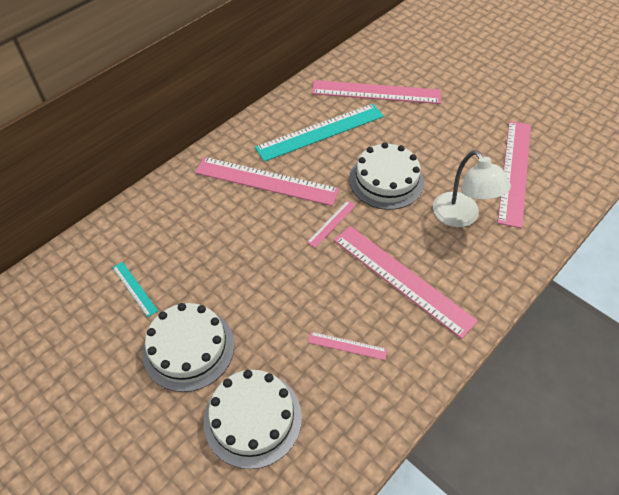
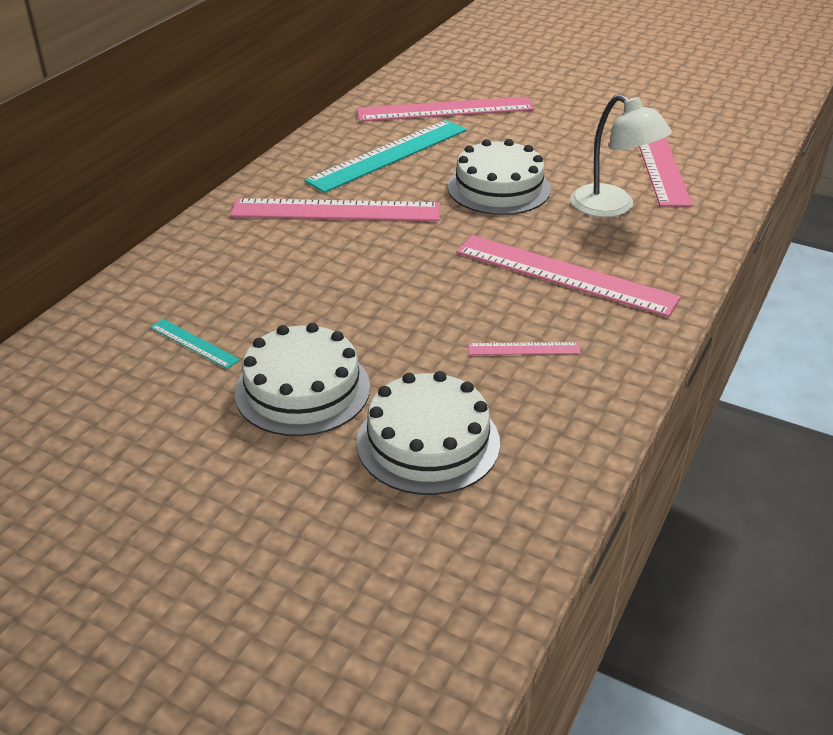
camera: 15 degrees left, 15 degrees down
pink ruler [307,200,356,248] -> none

